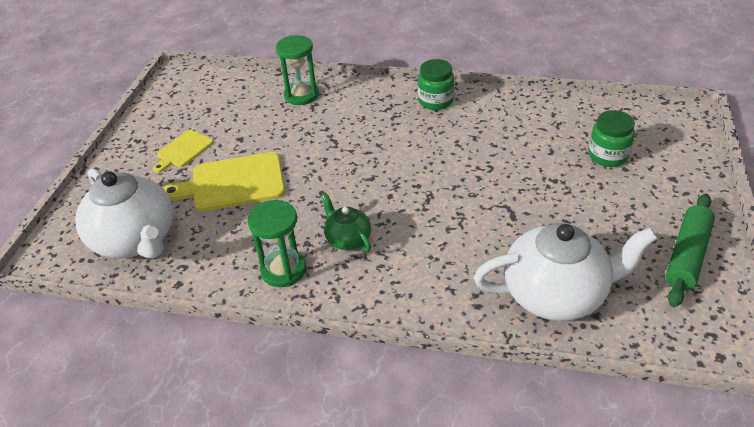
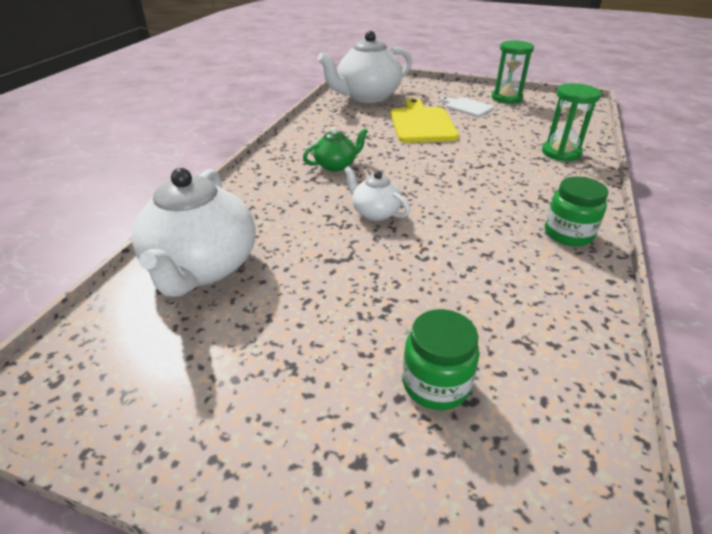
camera: 95 degrees right, 5 degrees down
yellow cutting board [153,130,214,173] -> white cutting board [440,97,494,117]
green hourglass [247,200,306,287] -> green hourglass moved to [491,40,534,104]
green rolling pin [665,194,715,307] -> none
none -> white teapot [344,166,410,221]

